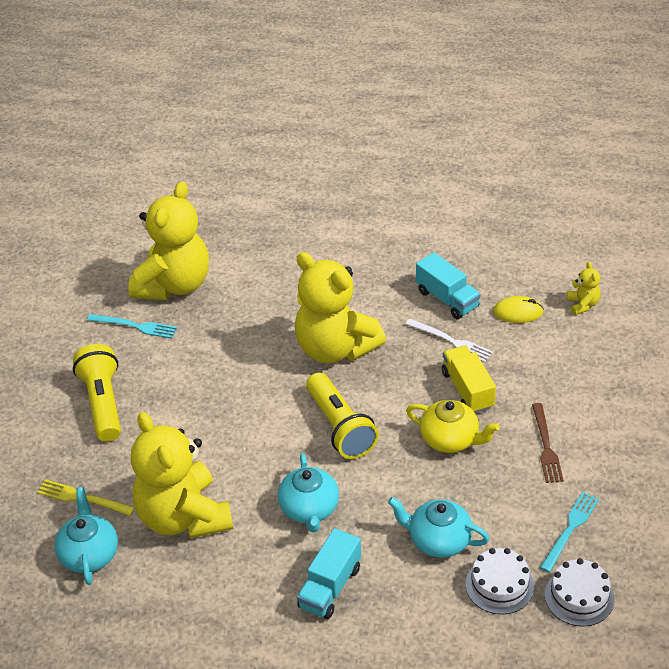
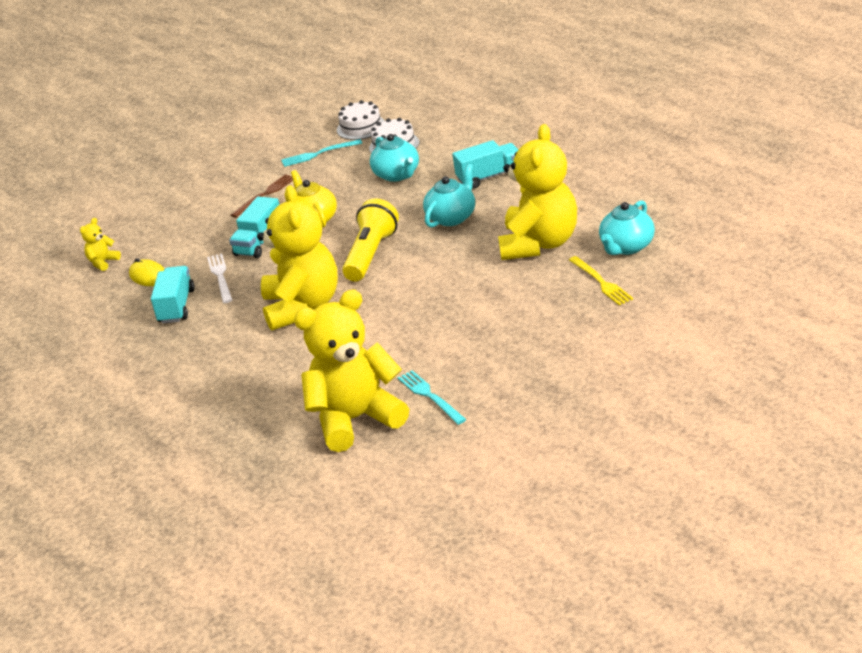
camera: 135 degrees left, 10 degrees down
yellow flashlight [73,344,121,442] -> none
yellow truck [442,346,496,413] -> turquoise truck [229,197,279,258]

